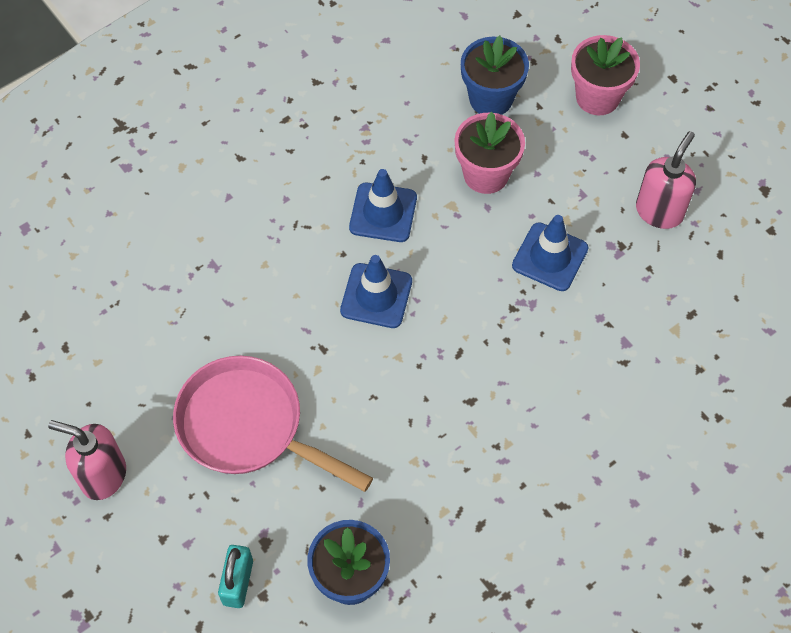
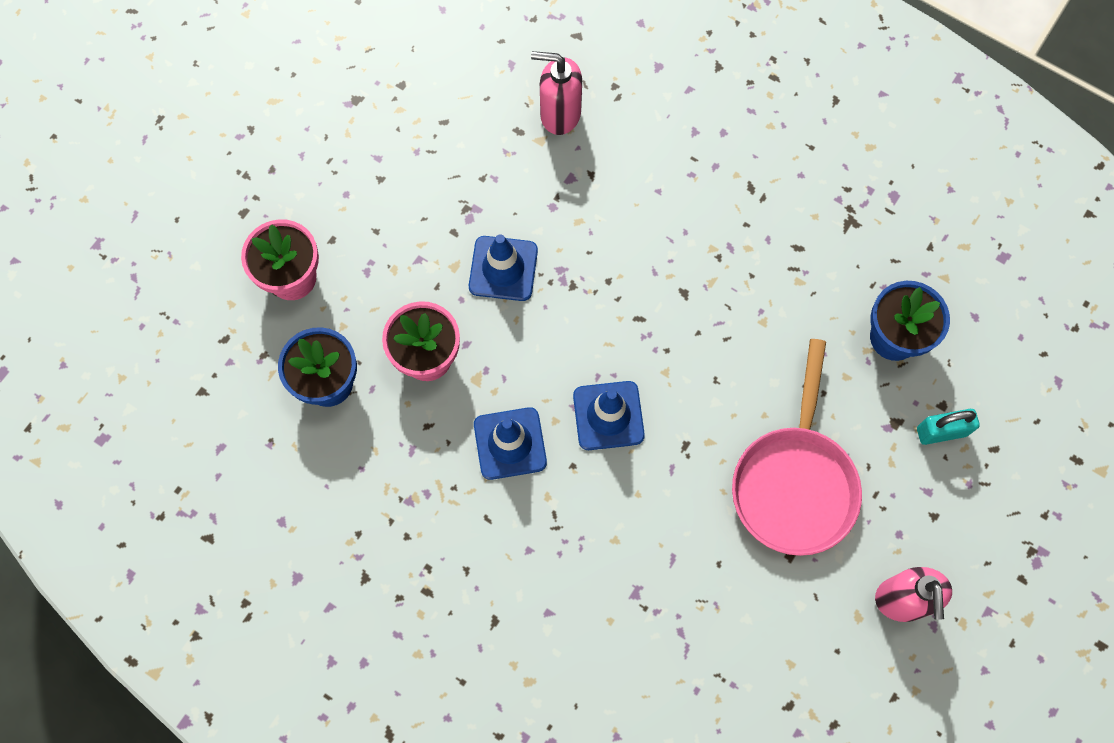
camera: 110 degrees left, 10 degrees up
pink soap dispenser [636,131,696,229] -> pink soap dispenser moved to [531,51,582,135]

